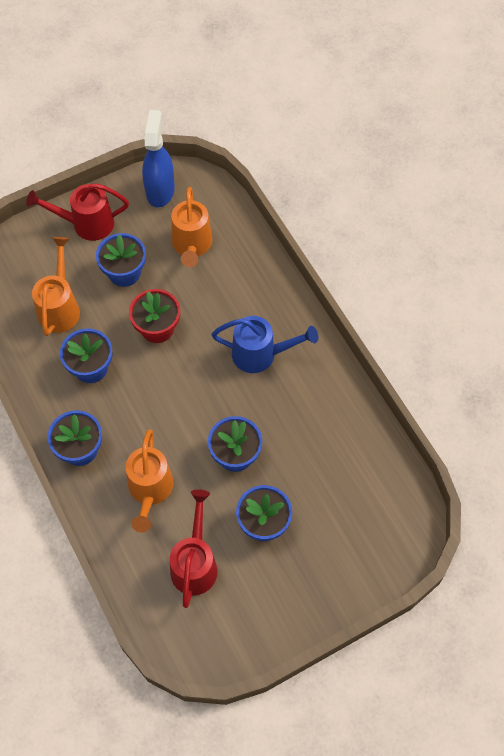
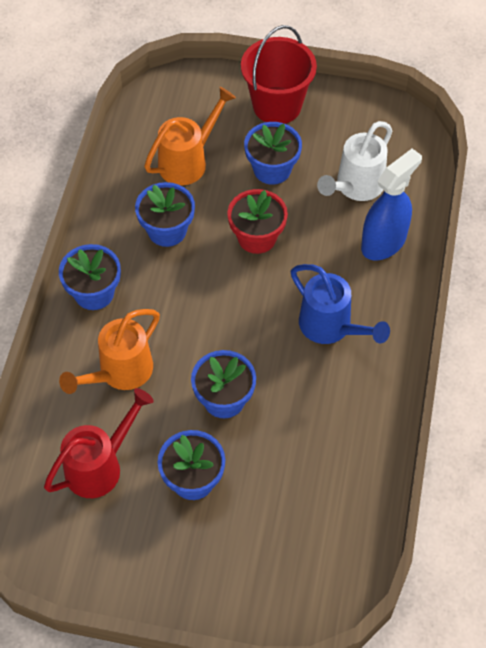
camera: 40 degrees right, 5 degrees down
red watering can [26,183,129,241] -> red bucket [241,25,317,124]
blue spray bottle [142,110,175,208] -> blue spray bottle moved to [361,148,422,260]
orange watering can [171,187,212,267] -> white watering can [317,121,392,201]

